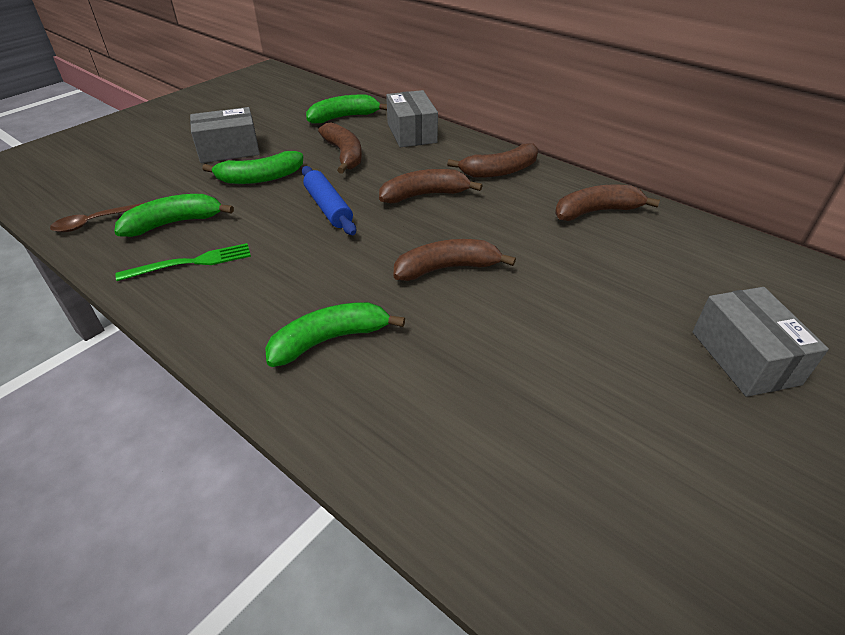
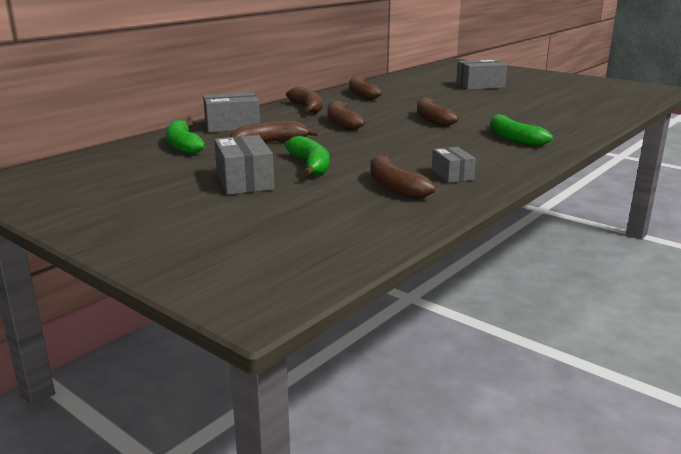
camera: 90 degrees left, 20 degrees down
brown spoon [50,202,147,232] -> none
green banana [114,194,234,237] -> brown banana [370,155,436,199]
green fork [115,243,251,281] -> grey box [432,147,476,183]
blue rolling pin [302,166,356,235] -> none

